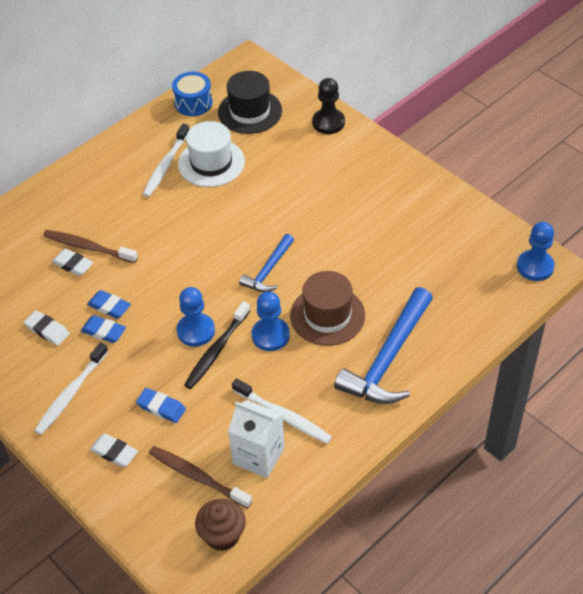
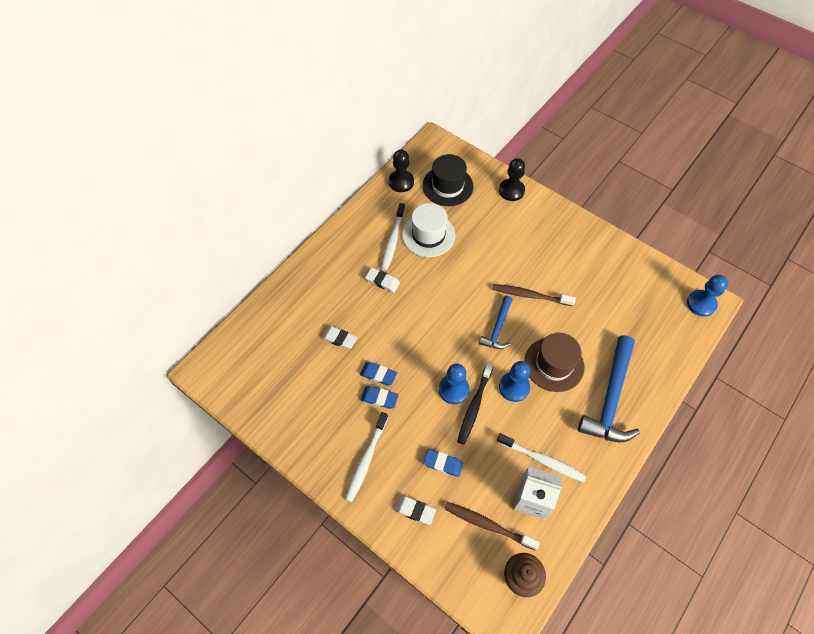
camera: 10 degrees left, 10 degrees up
white eraser [24,310,70,346] -> white eraser moved to [365,268,400,293]
brown toothbrush [43,230,138,263] -> brown toothbrush moved to [492,284,576,306]
blue drum [172,72,213,116] -> black pawn [389,150,414,192]

